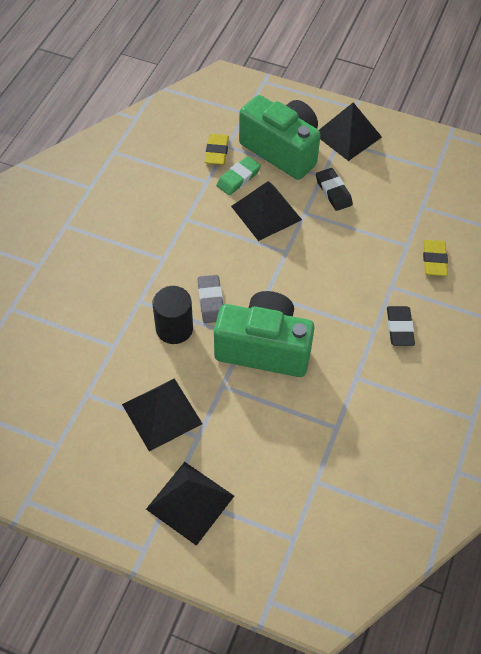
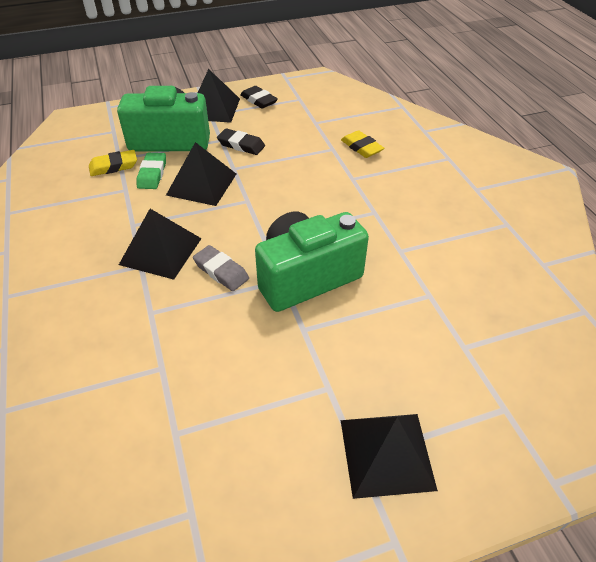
camera: 40 degrees left, 10 degrees down
black pyramid [122,378,203,451] -> black pyramid moved to [119,209,202,280]
black cylinder [152,286,193,344] -> none
yellow eraser [205,134,229,165] -> yellow eraser turned 75 degrees counterclockwise [89,150,137,176]
black eraser [387,306,415,346] -> black eraser moved to [240,86,278,108]

